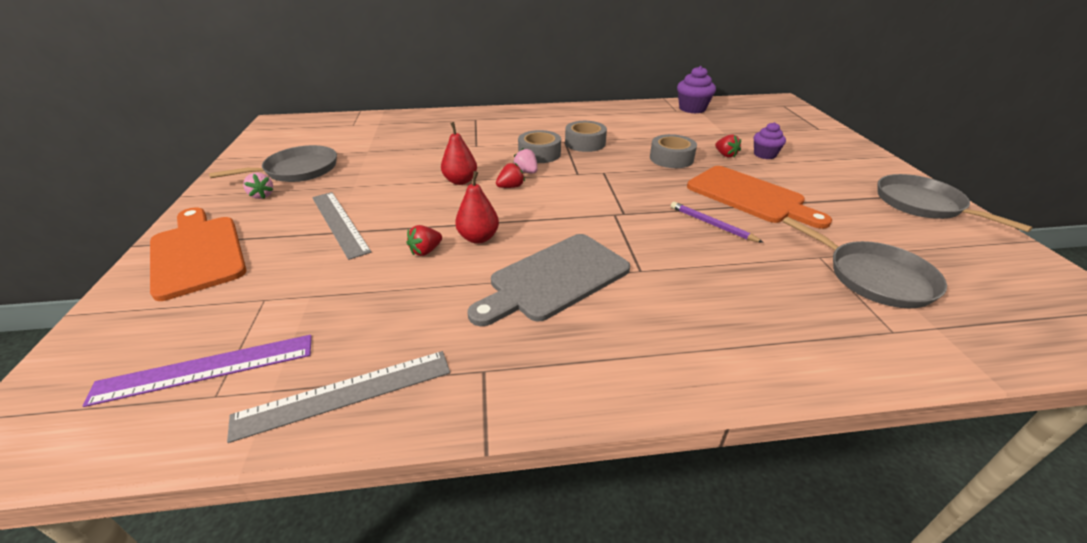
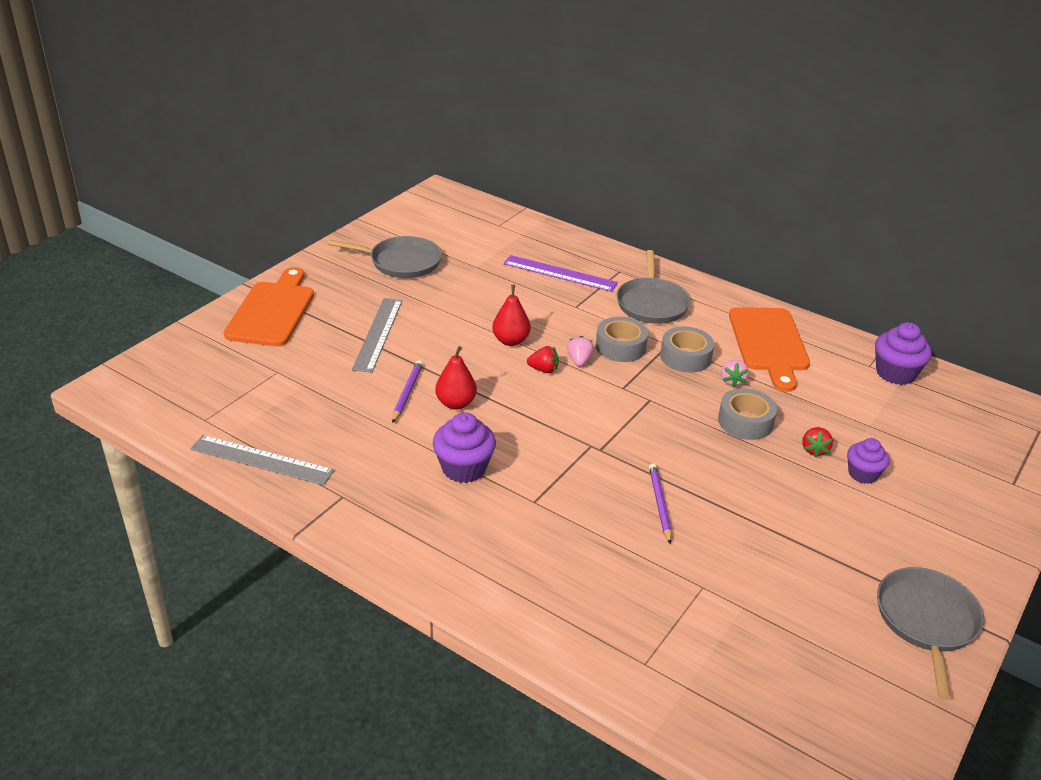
camera: 40 degrees right, 0 degrees up
purple ruler [82,335,312,407] -> purple ruler moved to [503,255,618,292]
pink strawberry [243,172,274,199] -> pink strawberry moved to [721,360,749,388]
red strawberry [407,225,442,256] -> purple pencil [392,360,423,423]
grey cutting board [468,234,630,326] -> purple cupcake [433,412,496,483]
orange cutting board [687,166,832,229] -> orange cutting board moved to [729,307,810,392]
grey pan [783,217,947,308] -> grey pan moved to [617,250,691,324]

